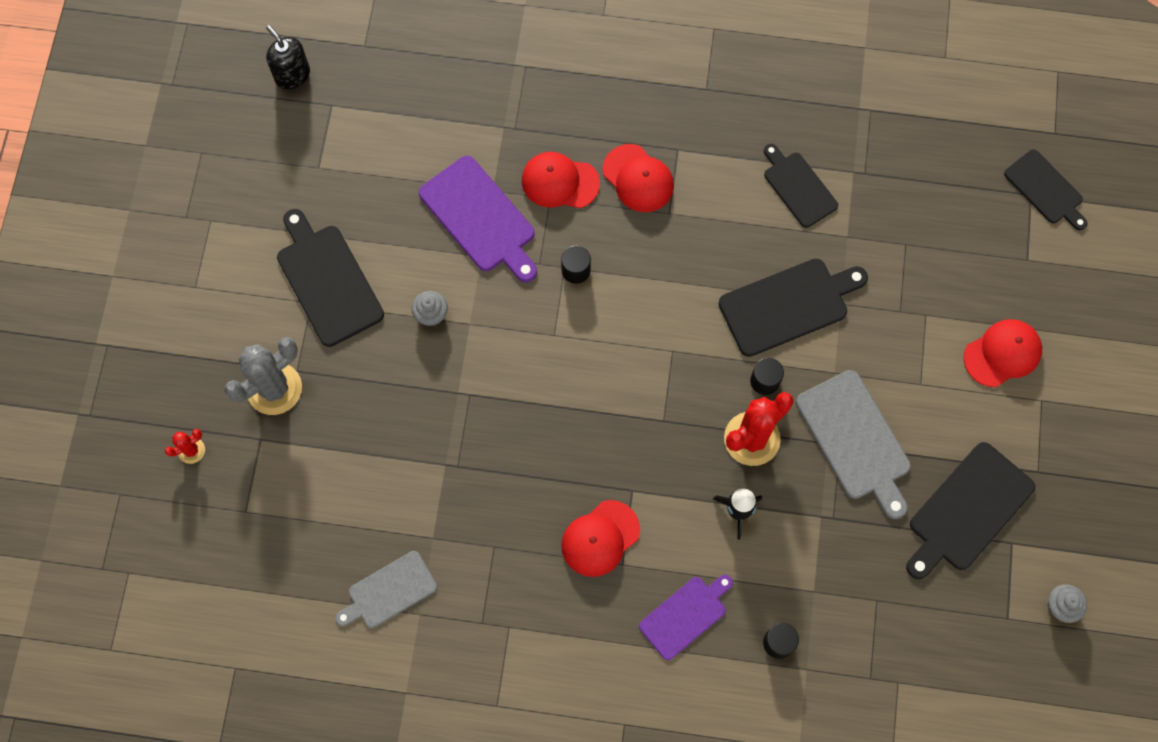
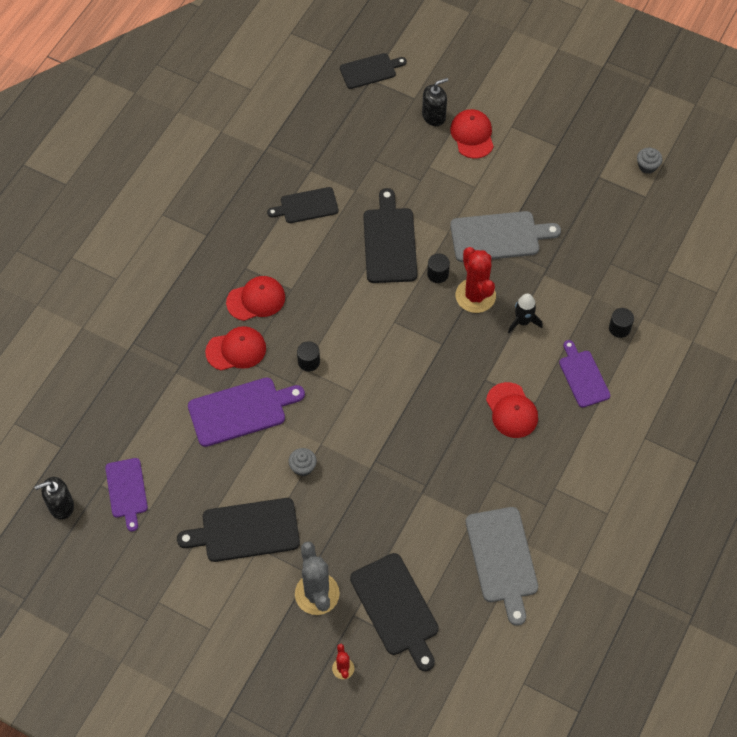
camera: 70 degrees left, 10 degrees down
grey cutting board [335,551,437,628] -> grey cutting board [466,507,538,626], size x1.54
red cap [522,152,600,208] -> red cap turned 135 degrees counterclockwise [205,326,266,370]
black cutting board [906,442,1035,579] -> black cutting board moved to [350,553,439,671]
none -> purple cutting board [105,458,148,531]
none -> black soap dispenser [422,78,448,126]

